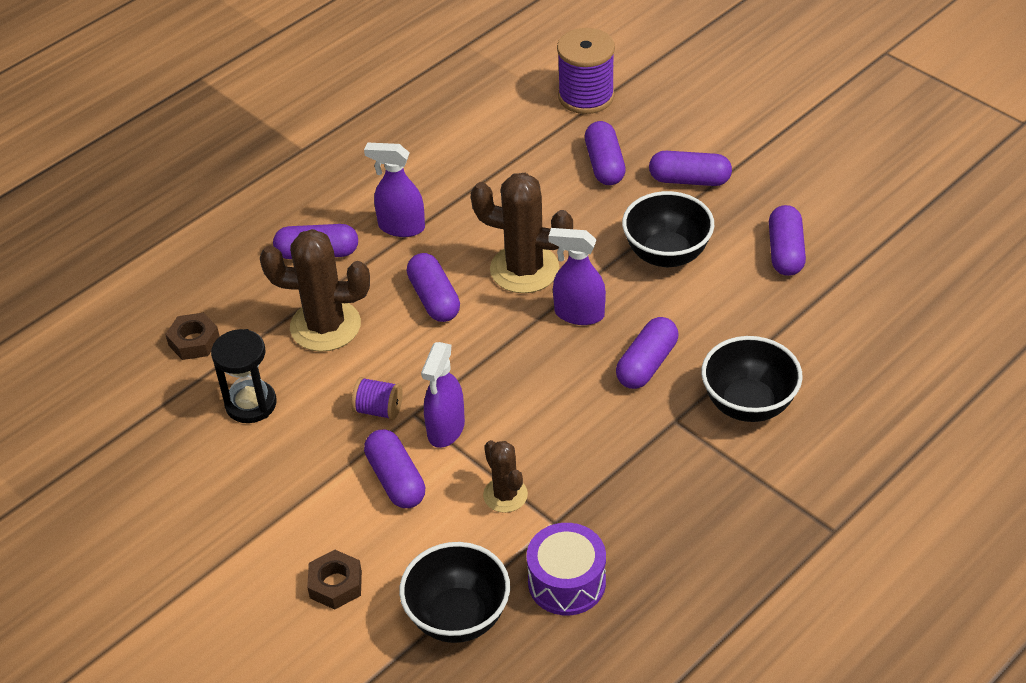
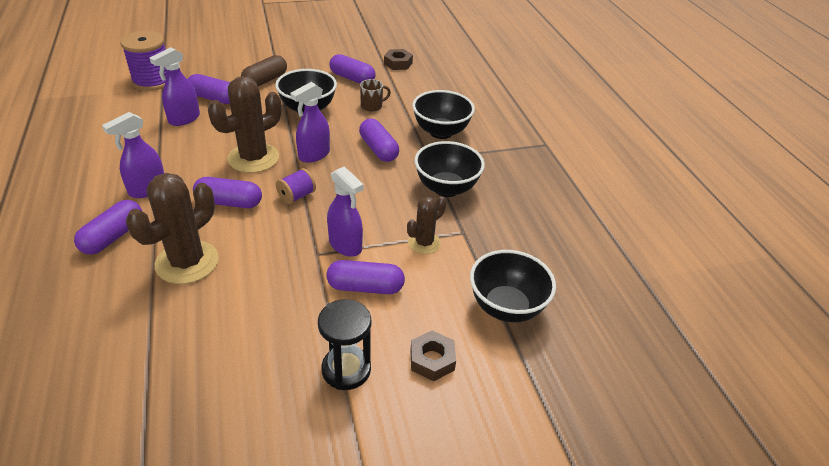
camera: 65 degrees left, 5 degrees down
brown nut [165,313,220,360] -> brown nut moved to [384,49,413,70]
black hourglass [211,329,277,423] -> black hourglass moved to [318,299,371,390]
purple spool [351,377,403,420] -> purple spool moved to [276,168,316,204]
brown cactus [483,440,528,513] -> brown cactus turned 45 degrees counterclockwise [407,196,447,254]
purple drum [527,523,606,615] -> none
purple capsule [649,151,732,186] -> brown capsule [241,55,287,86]
none -> purple spray bottle [150,47,200,126]
none -> brown mug [360,79,391,112]
none -> black bowl [415,141,485,197]

